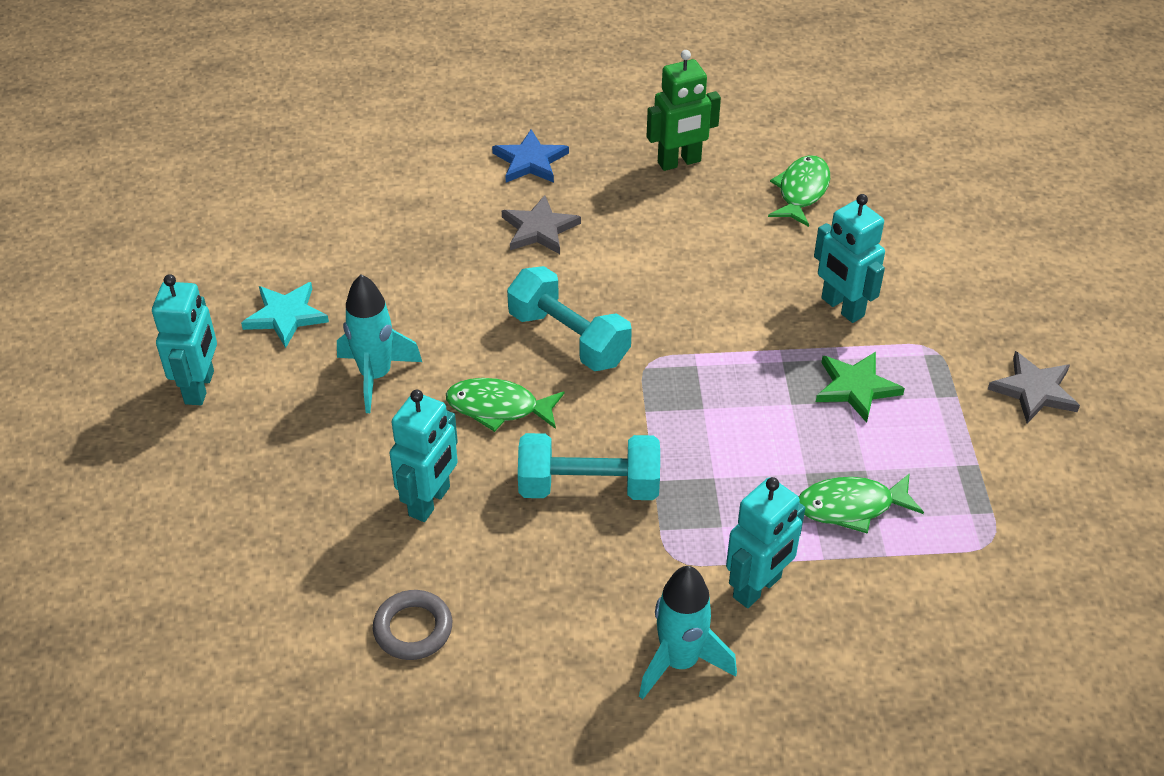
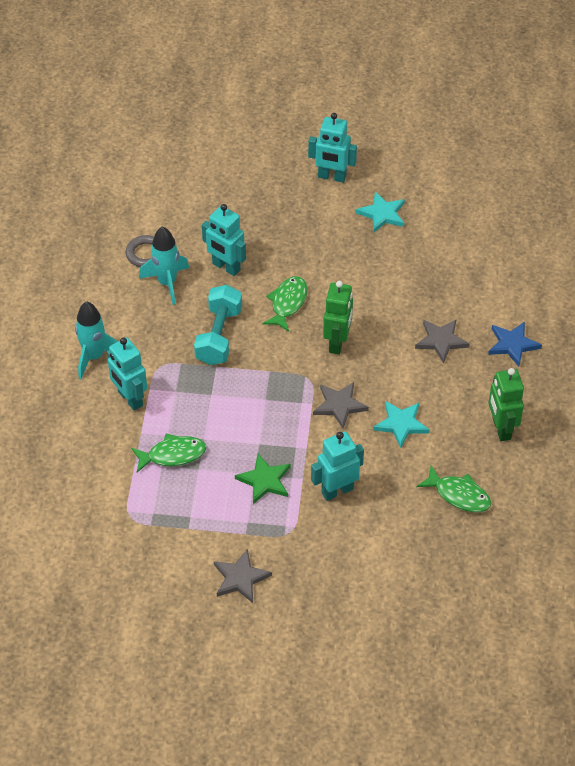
camera: 100 degrees right, 5 degrees up
turquoise rocket [337,274,422,413] -> turquoise rocket moved to [139,226,189,305]
turquoise dumbbell [507,266,632,371] -> green robot [323,281,353,354]
green fish [799,473,924,534] -> green fish turned 75 degrees clockwise [131,434,206,472]
none -> grey star [313,382,369,429]
none -> turquoise star [373,401,430,448]

